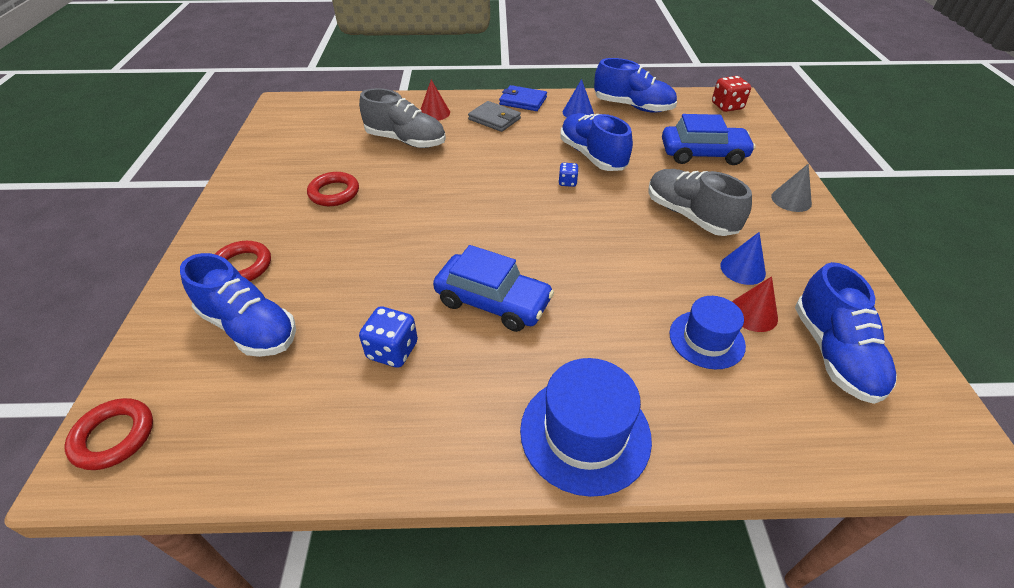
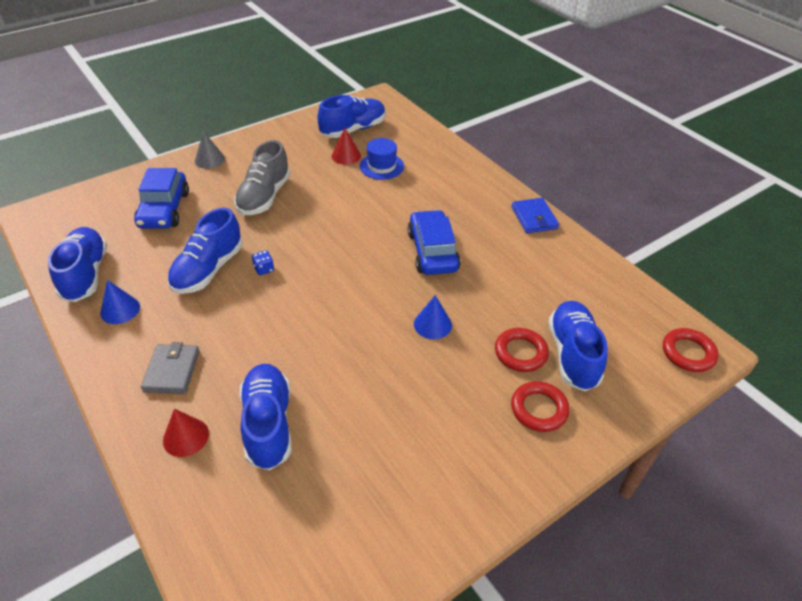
camera: 125 degrees left, 0 degrees up
red ring [307,172,359,206] -> red ring moved to [495,328,549,372]
grey shoe [359,88,446,148] -> blue shoe [240,364,291,470]
blue dice [359,306,418,368] -> none
blue wallet [499,85,547,111] -> blue wallet moved to [511,198,559,233]
blue hat [520,358,652,497] -> none
blue car [662,114,756,165] -> blue car turned 150 degrees counterclockwise [134,168,189,229]
red dice [712,76,751,112] -> none
blue cone [720,232,766,285] -> blue cone moved to [414,295,452,339]

